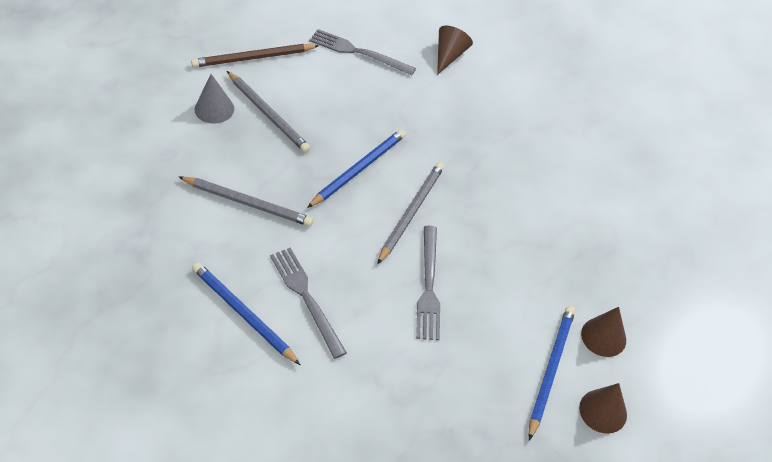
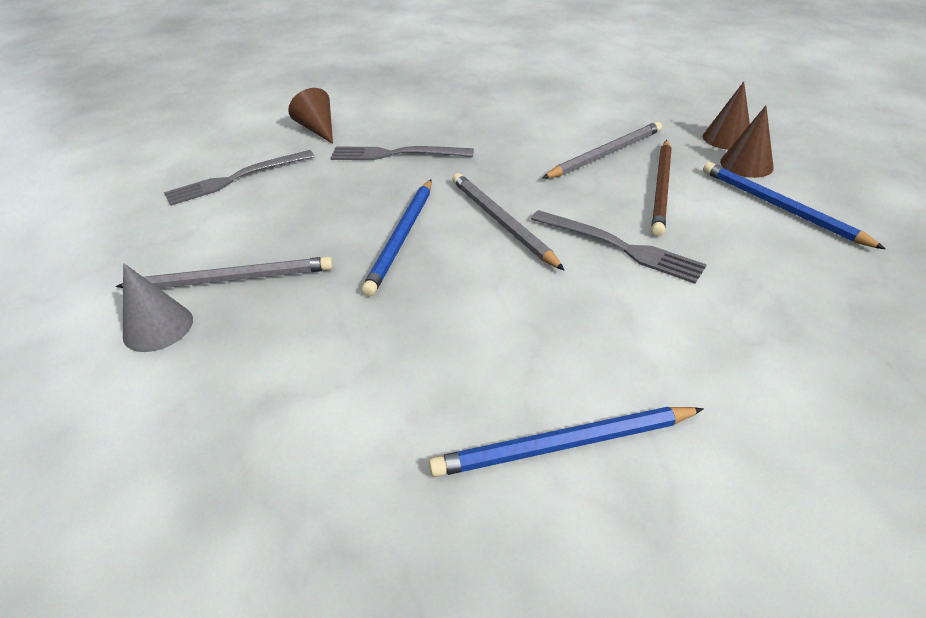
camera: 50 degrees left, 10 degrees down
grey pencil [179,176,313,226] -> grey pencil moved to [542,122,662,179]
brown pencil [191,44,319,67] -> brown pencil moved to [651,140,672,237]
grey fork [270,248,347,359] -> grey fork moved to [330,146,474,160]
blue pencil [307,129,406,208] -> blue pencil turned 150 degrees counterclockwise [362,179,432,296]
brown cone [579,383,627,434] -> brown cone moved to [703,82,750,150]

